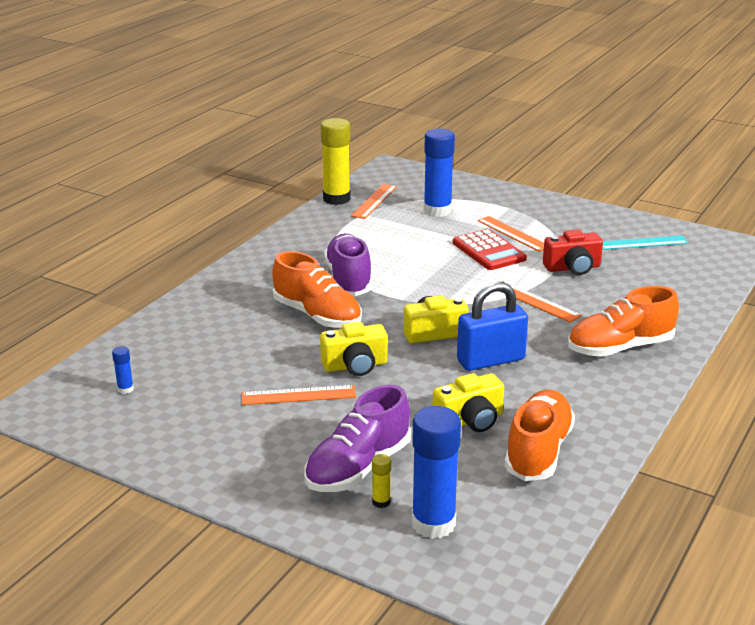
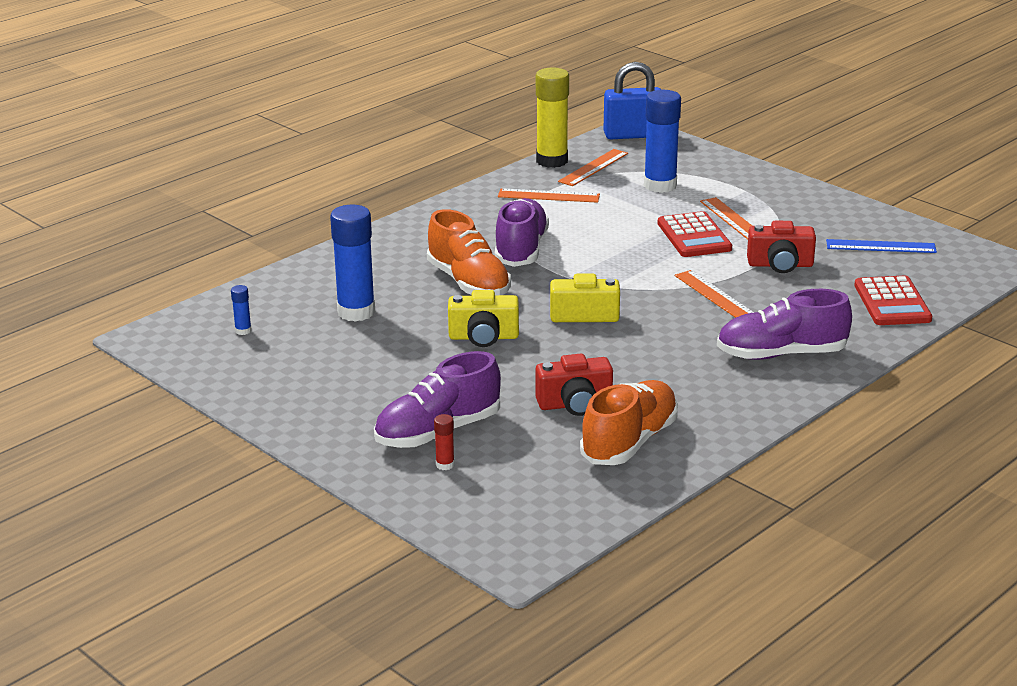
camera: 15 degrees right, 0 degrees up
orange ruler [242,385,356,405] -> orange ruler moved to [498,189,600,203]
yellow glue stick [372,454,391,508] -> red glue stick [434,414,455,470]
blue glue stick [412,406,461,539] -> blue glue stick moved to [330,205,375,322]
yellow camera [433,373,504,432] -> red camera [535,354,613,416]
blue padlock [457,282,528,371] -> blue padlock moved to [603,62,661,139]
orange shoe [568,286,679,357] -> purple shoe [717,289,852,360]
turquoise ruler [602,236,689,250] -> blue ruler [826,239,937,253]
none -> red calculator [854,276,932,325]

